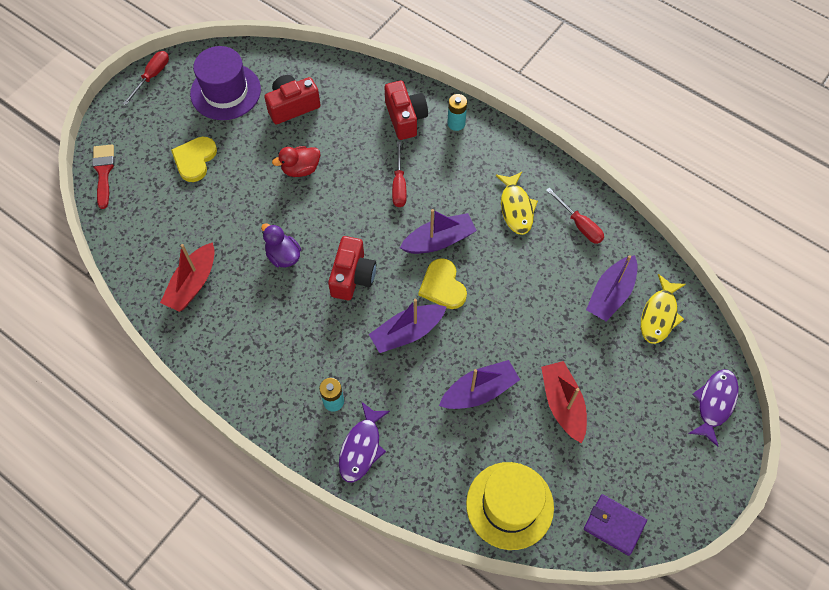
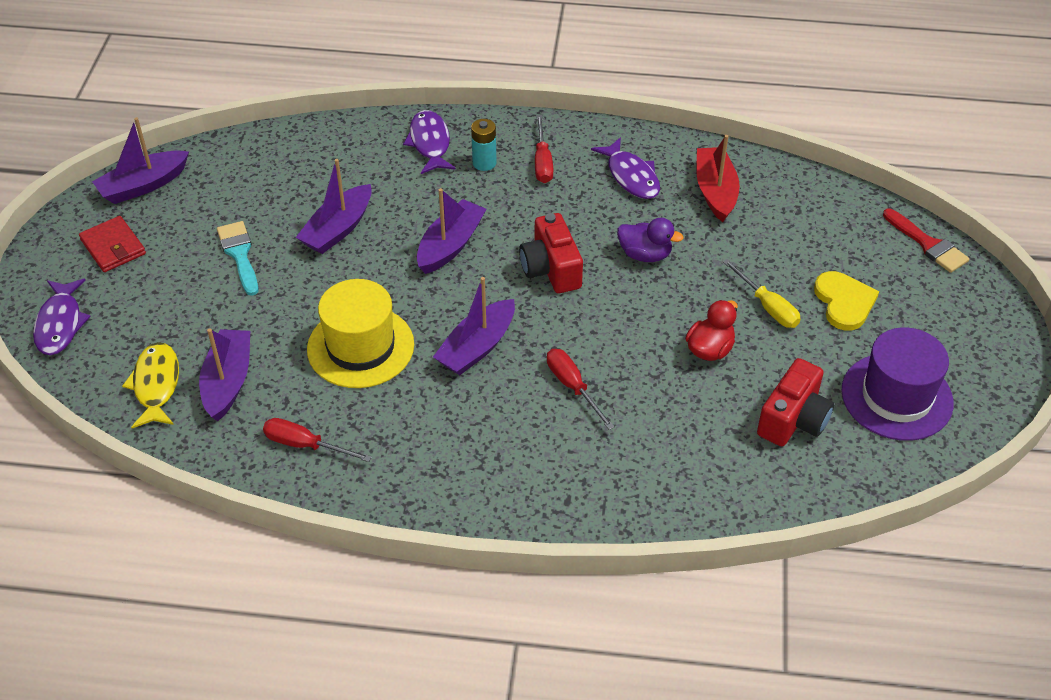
camera: 150 degrees right, 15 degrees down
red screwdriver [123,51,169,105] -> red screwdriver moved to [535,115,553,183]
red camera [385,81,428,140] -> none
yellow heart [419,258,467,309] -> none
turquoise battery [447,94,467,131] -> none
yellow hat [466,462,554,550] -> yellow hat moved to [307,279,414,388]
yellow fish [496,172,538,235] -> none
red boat [541,361,587,443] -> turquoise brush [217,221,258,296]
purple wallet [584,494,647,556] -> purple boat [92,117,189,204]
none -> red wallet [79,216,146,272]
none -> purple fish [591,137,660,199]
none -> yellow screwdriver [723,259,801,328]

